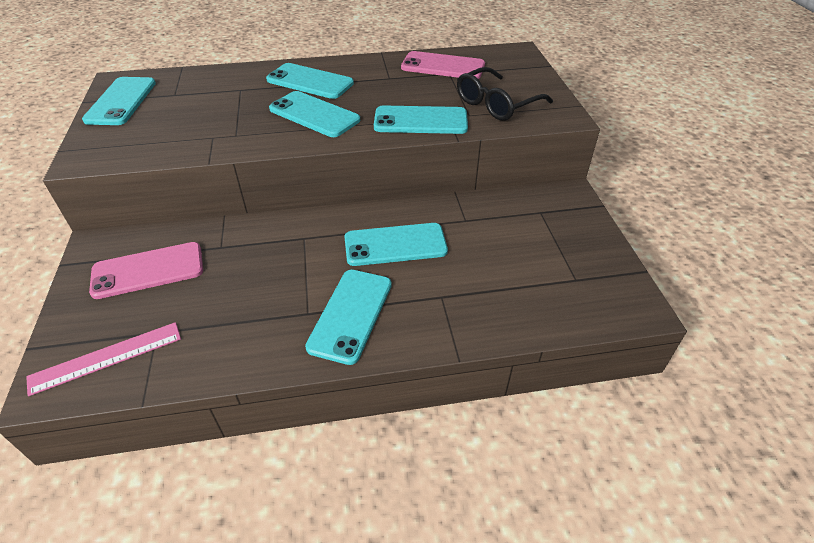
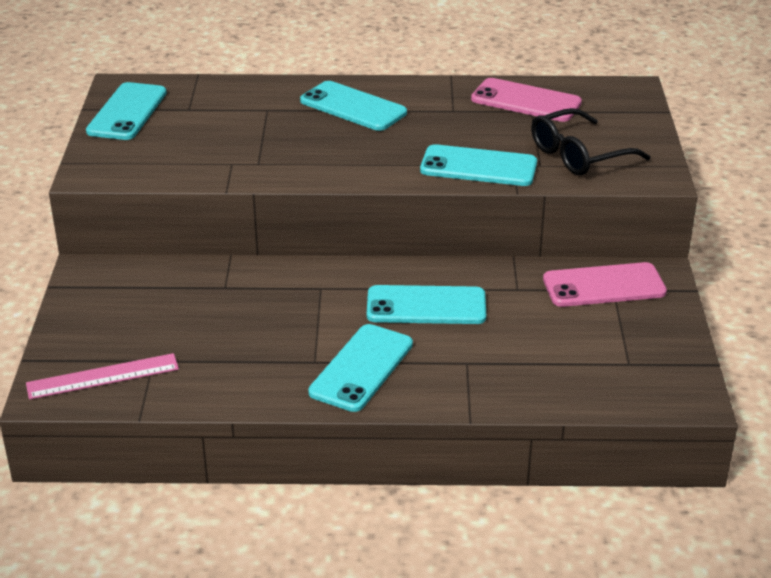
camera: 10 degrees right, 10 degrees down
pink phone [89,242,203,299] -> pink phone moved to [543,262,667,307]
turquoise phone [269,91,360,137] -> none

